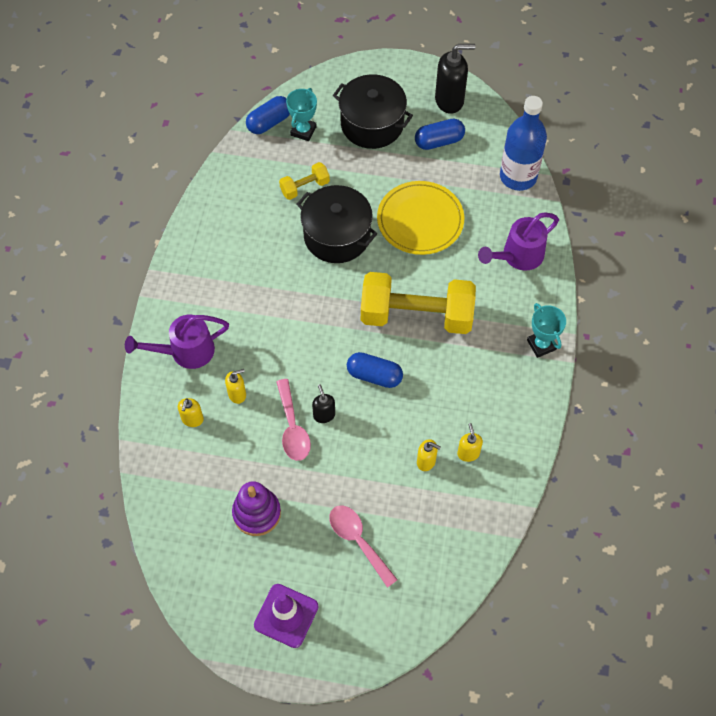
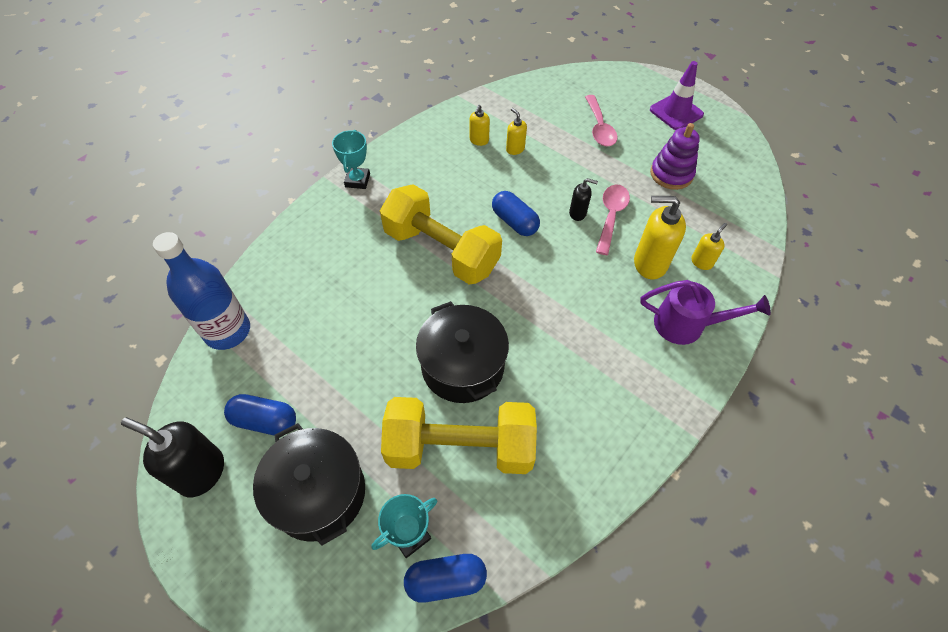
camera: 150 degrees left, 5 degrees down
yellow soap dispenser [225,369,246,404] -> yellow soap dispenser [634,196,686,279], size x1.86
yellow dumbbell [279,162,330,200] -> yellow dumbbell [381,397,537,474], size x2.18
black soap dispenser [312,384,335,423] -> black soap dispenser turned 90 degrees counterclockwise [569,178,598,221]
yellow plate [377,181,464,255] -> none
purple watering can [478,212,559,270] -> none

